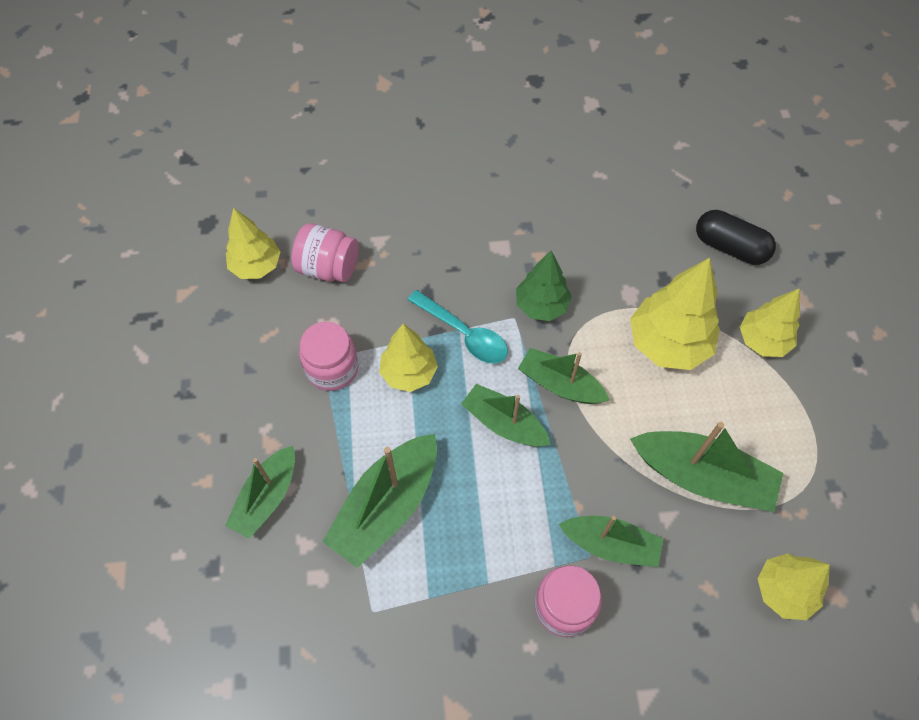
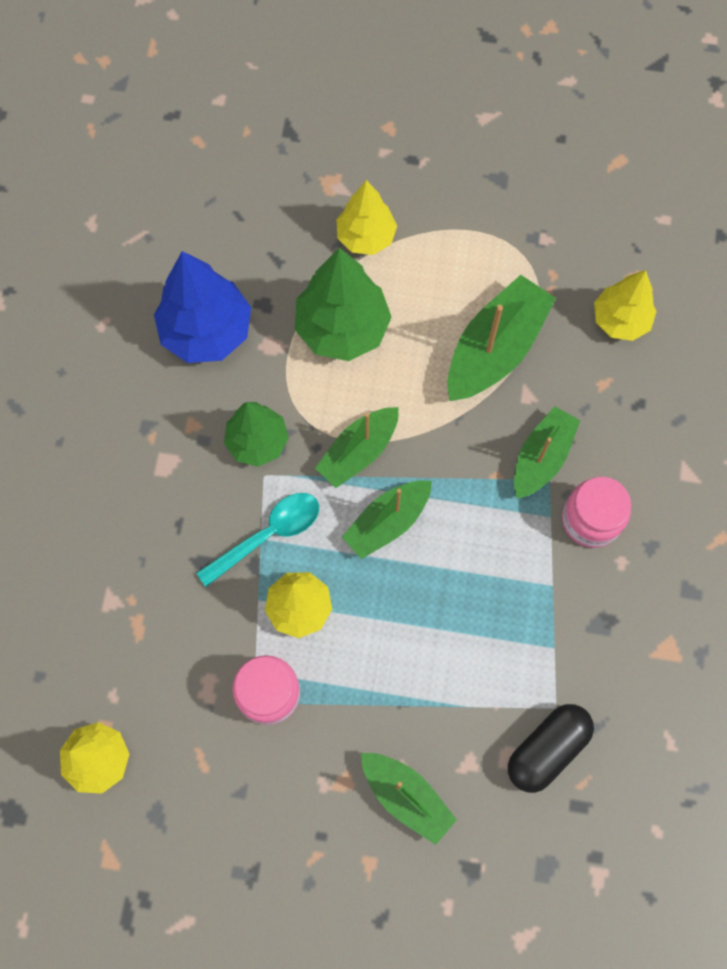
camera: 75 degrees left, 10 degrees up
pink jar [291,223,358,282] -> none
green boat [322,434,437,568] -> none
yellow tree [630,258,720,370] -> green tree [295,248,392,361]
black capsule [696,210,776,265] -> black capsule moved to [508,704,594,793]
none -> blue tree [154,251,251,363]

